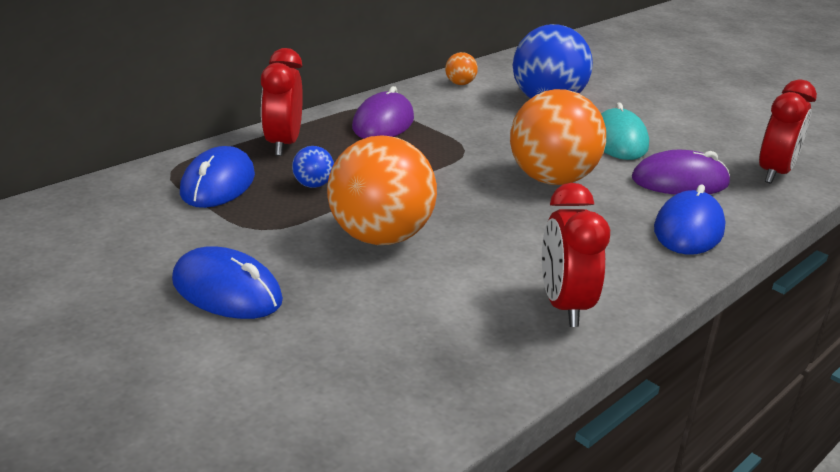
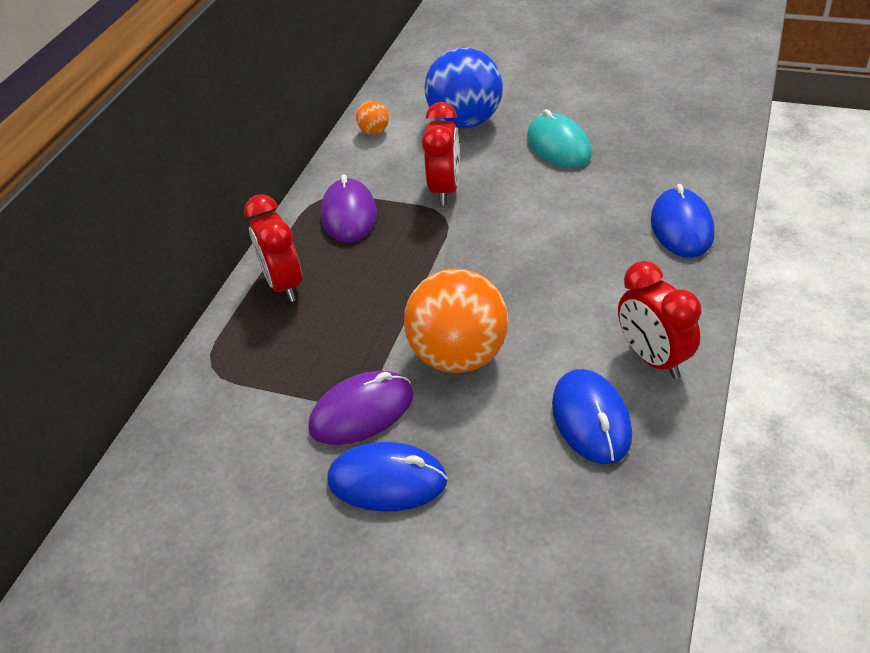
camera: 20 degrees left, 15 degrees up
blue mouse [180,146,255,208] -> blue mouse moved to [552,369,632,464]
blue ball [292,146,334,188] -> none
orange ball [510,89,606,185] -> none
purple mouse [632,150,730,195] -> purple mouse moved to [308,371,413,445]
red clock [759,79,817,184] -> red clock moved to [422,102,460,205]

